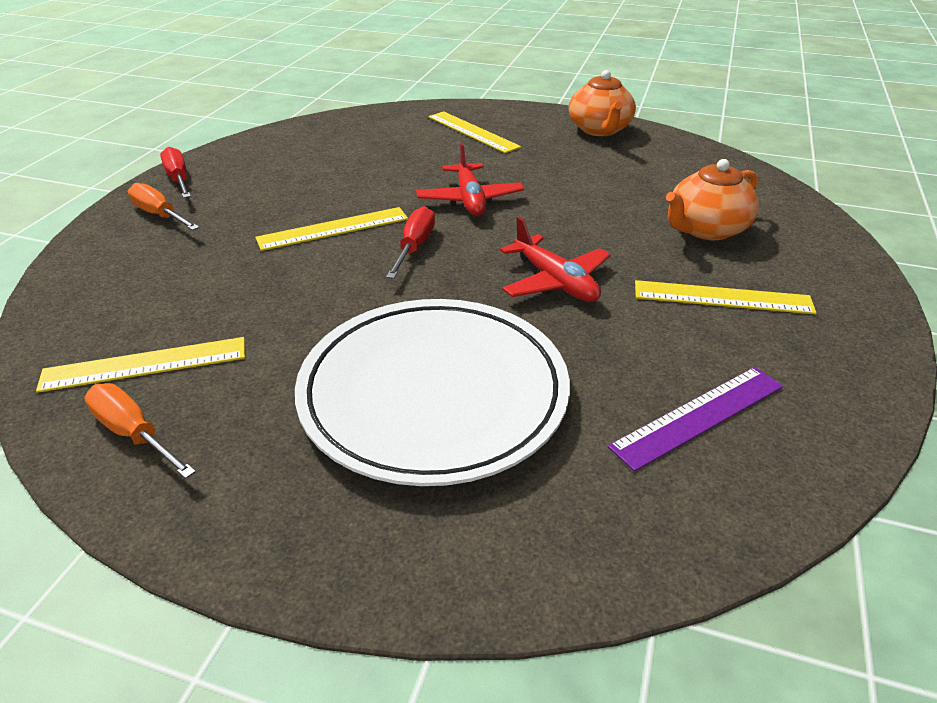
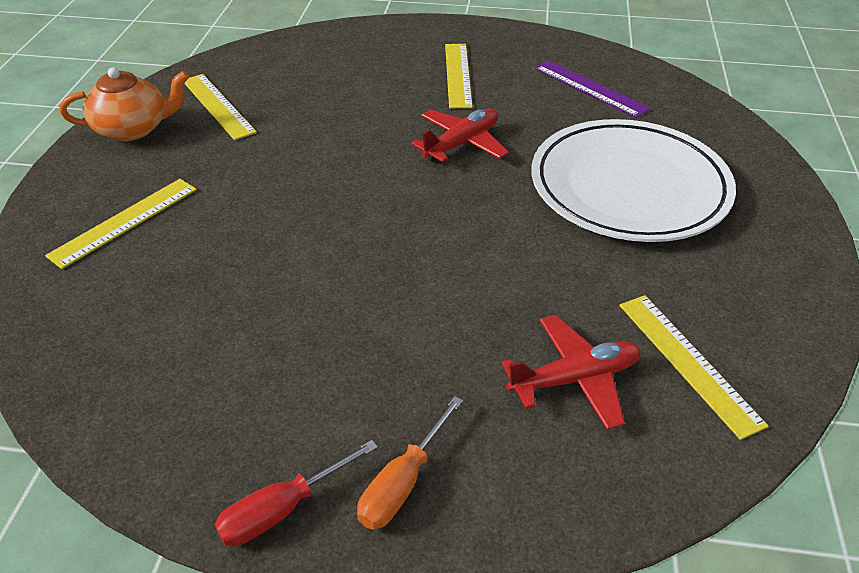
camera: 100 degrees left, 5 degrees up
orange screwdriver [84,383,196,479] -> none
yellow ruler [255,207,408,251] -> yellow ruler moved to [184,74,257,140]
red screwdriver [386,206,435,278] -> none
red plane [416,143,524,216] -> red plane moved to [501,315,641,430]
orange teapot [666,159,759,240] -> none

